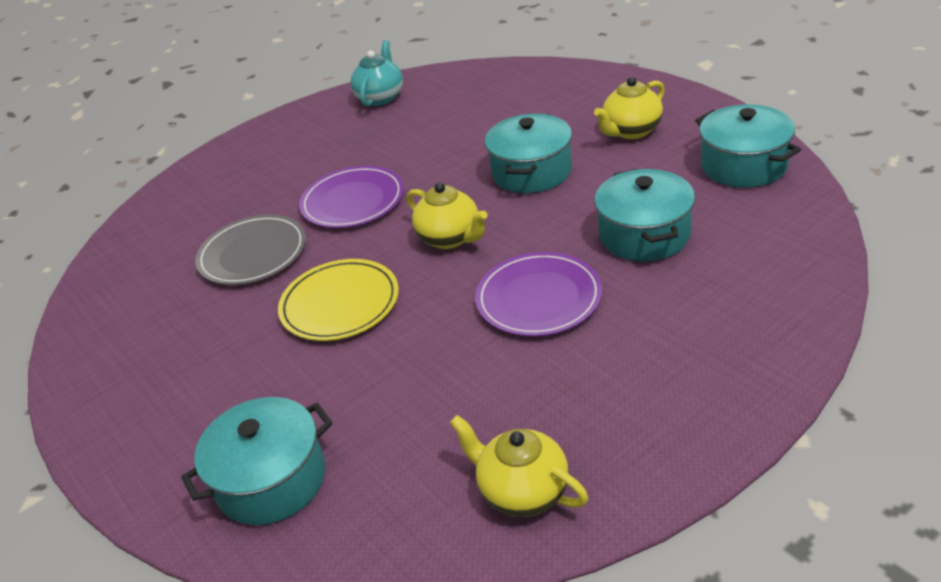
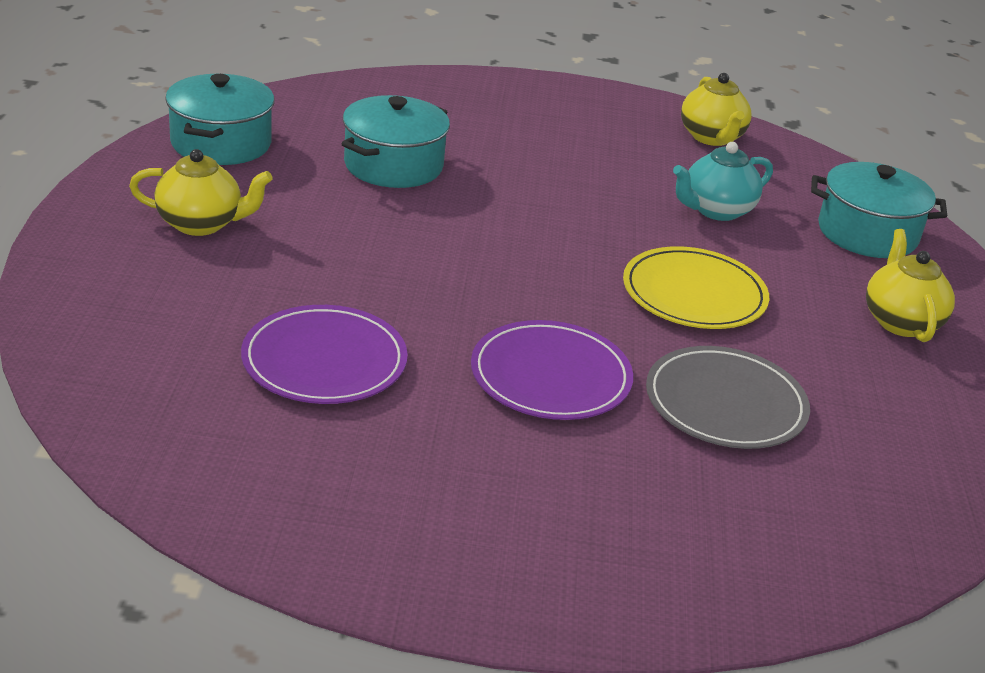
camera: 145 degrees left, 5 degrees down
turquoise teapot [351,40,403,107] -> turquoise teapot moved to [673,142,773,221]
yellow teapot [407,182,488,249] -> yellow teapot moved to [866,229,955,342]
purple plate [475,252,602,337] -> purple plate moved to [241,305,408,404]
turquoise pot [485,114,572,193] -> none

